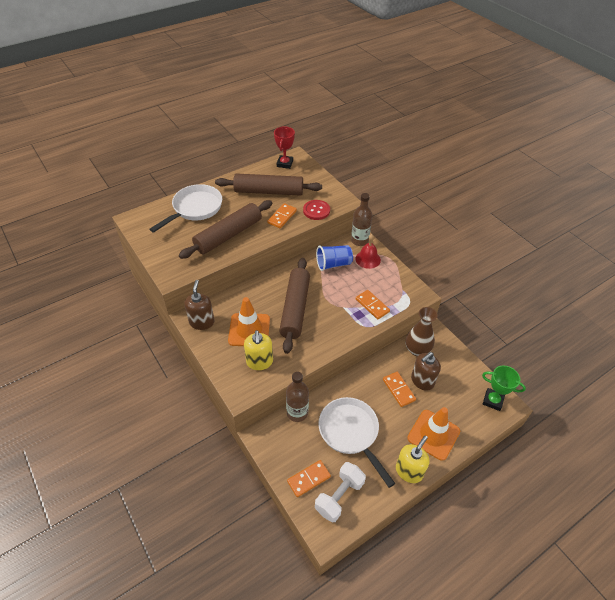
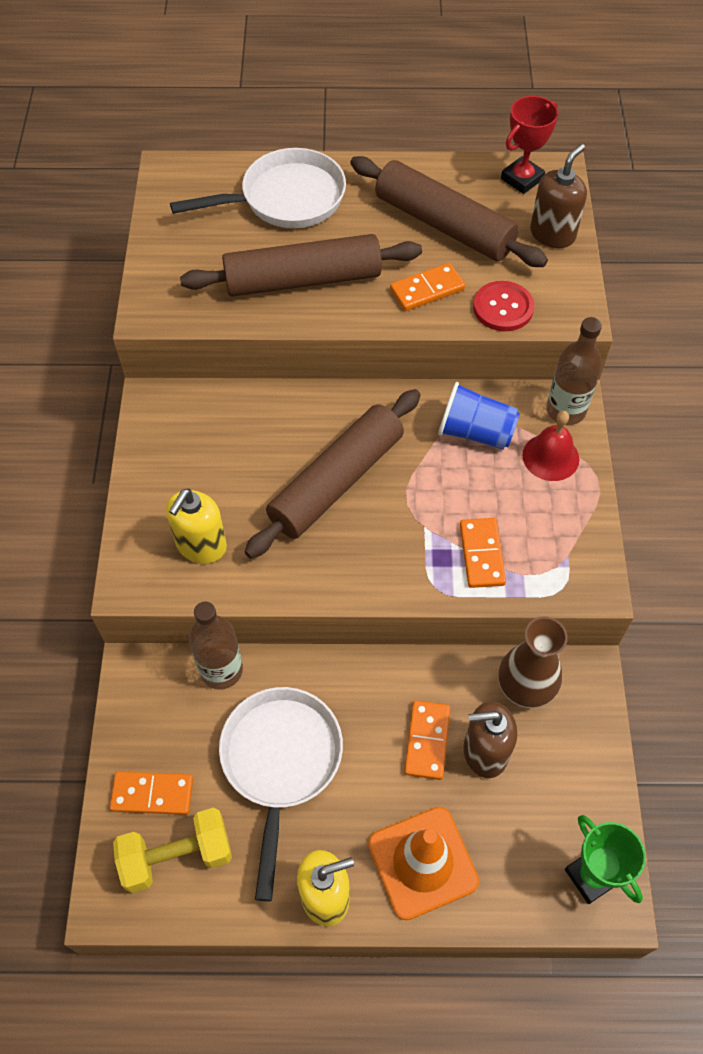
camera: 35 degrees right, 10 degrees up
brown soap dispenser [184,280,215,330] -> brown soap dispenser moved to [530,144,587,248]
orange traffic cone [228,297,270,346] -> none
white dumbbell [315,462,366,523] -> yellow dumbbell [113,808,232,893]

